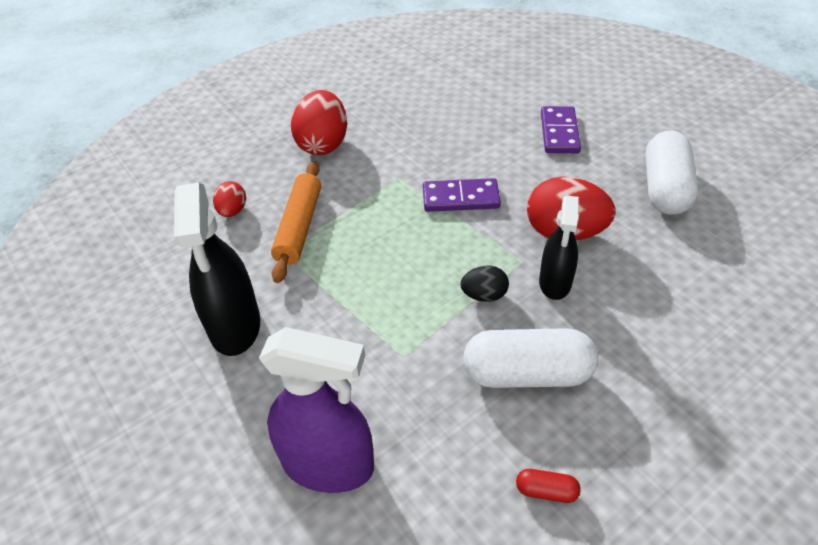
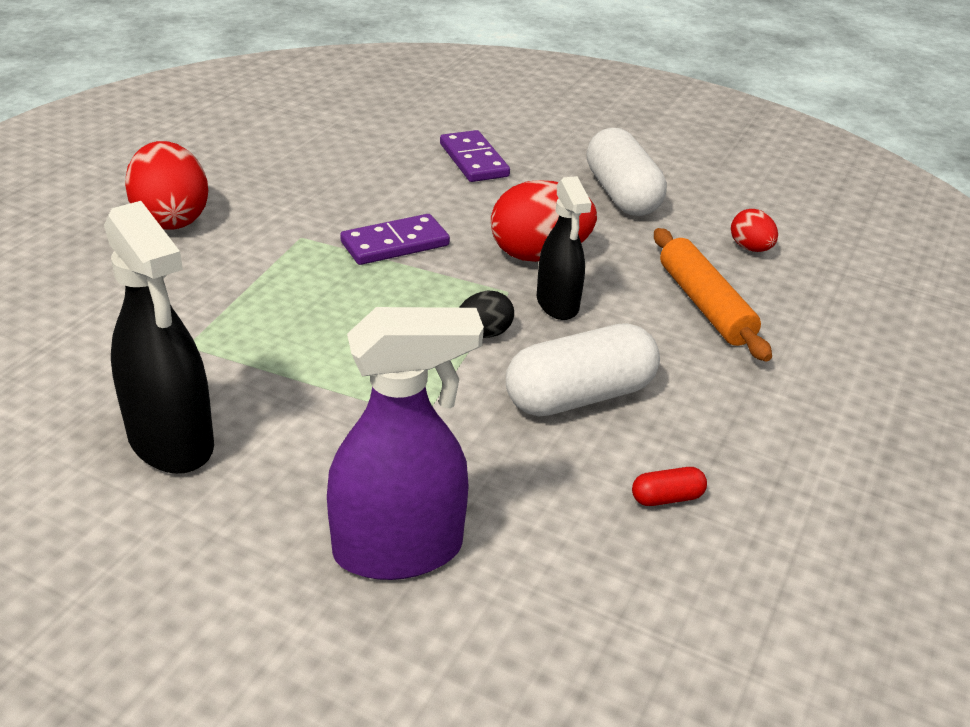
camera: 30 degrees left, 10 degrees down
red egg [213,181,246,217] -> red egg moved to [731,209,778,252]
orange rolling pin [271,161,321,283] -> orange rolling pin moved to [654,228,772,362]

